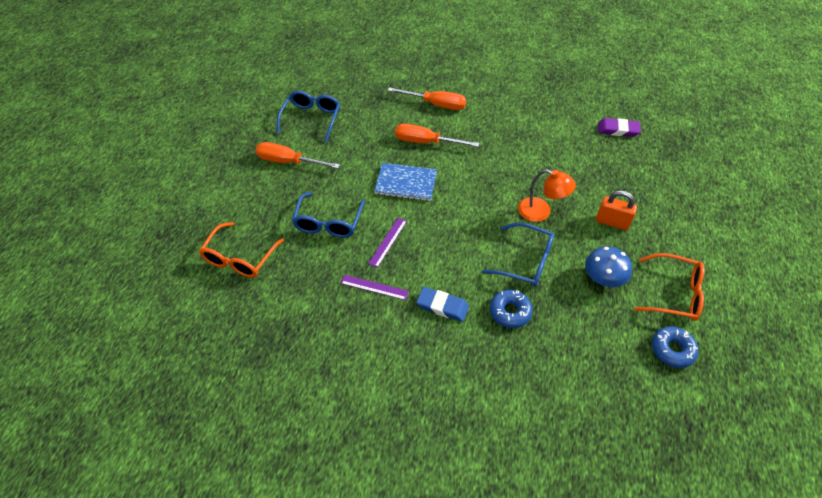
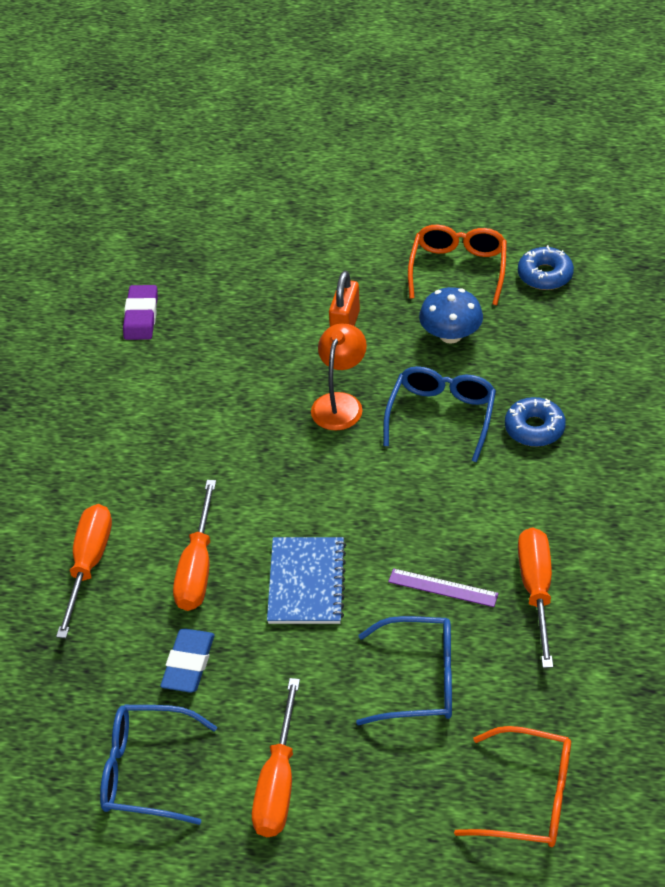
camera: 95 degrees left, 5 degrees down
purple ruler [341,275,409,300] -> orange screwdriver [518,527,553,668]
blue eraser [416,287,469,322] -> blue eraser moved to [160,628,215,693]

